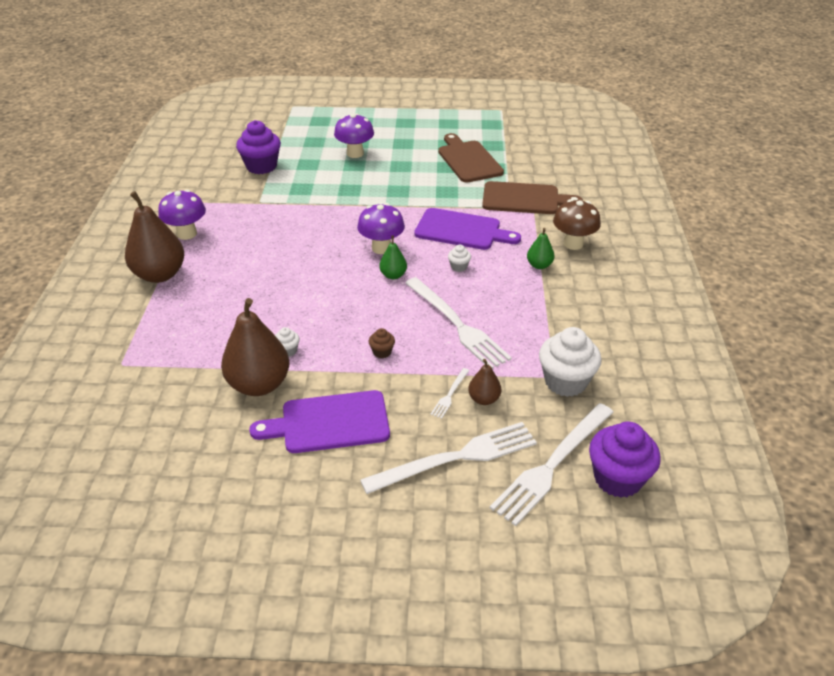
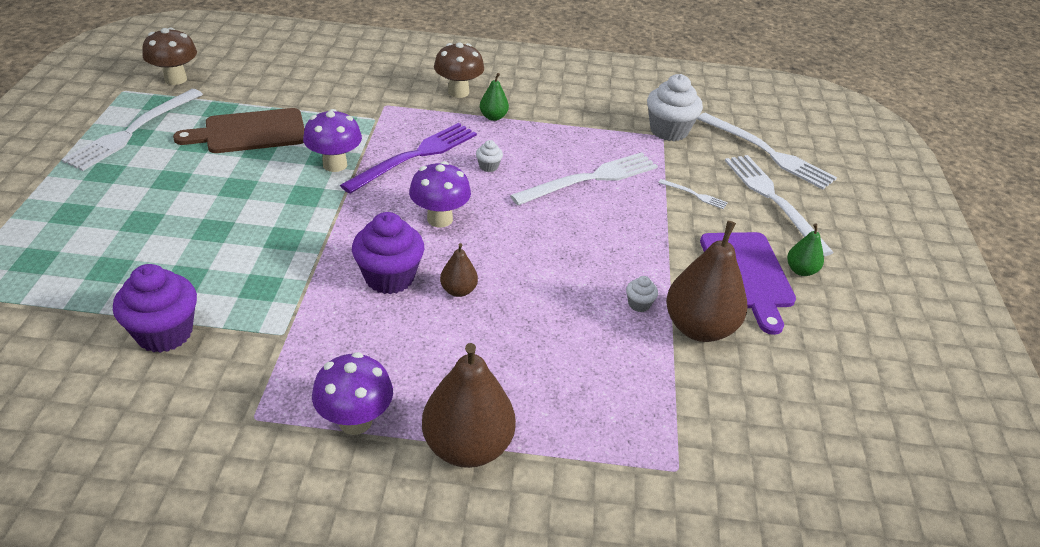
camera: 90 degrees left, 0 degrees up
purple mushroom [334,113,374,158] -> purple mushroom moved to [303,109,362,172]
brown cupcake [369,328,395,358] -> none
green pear [379,236,407,279] -> green pear moved to [787,223,824,276]
purple cutting board [414,208,521,250] -> purple fork [340,123,477,194]
brown pear [468,359,501,405] -> brown pear moved to [440,243,478,297]
brown cutting board [482,181,583,214] -> none
purple cupcake [589,422,661,498] -> purple cupcake moved to [352,212,424,294]
none -> white fork [62,89,203,171]
none -> brown mushroom [142,28,197,85]

